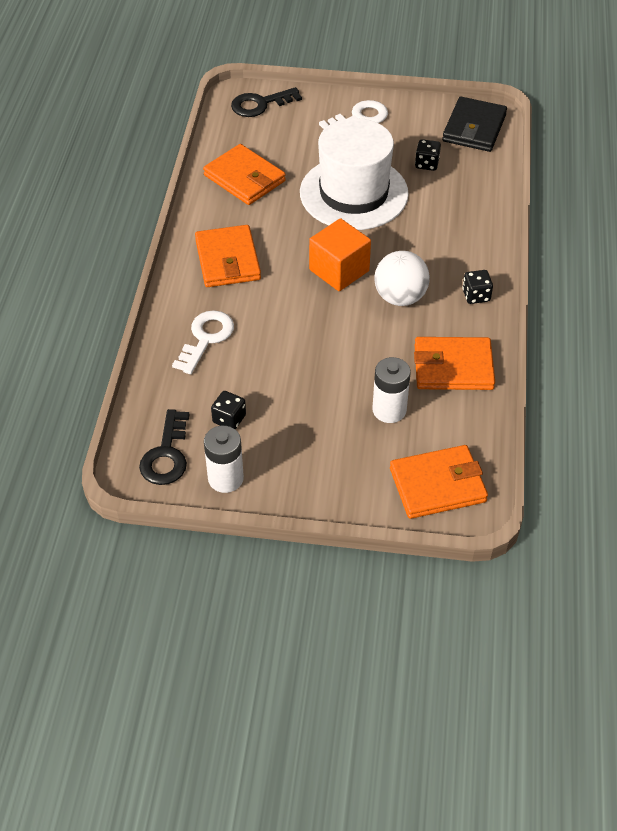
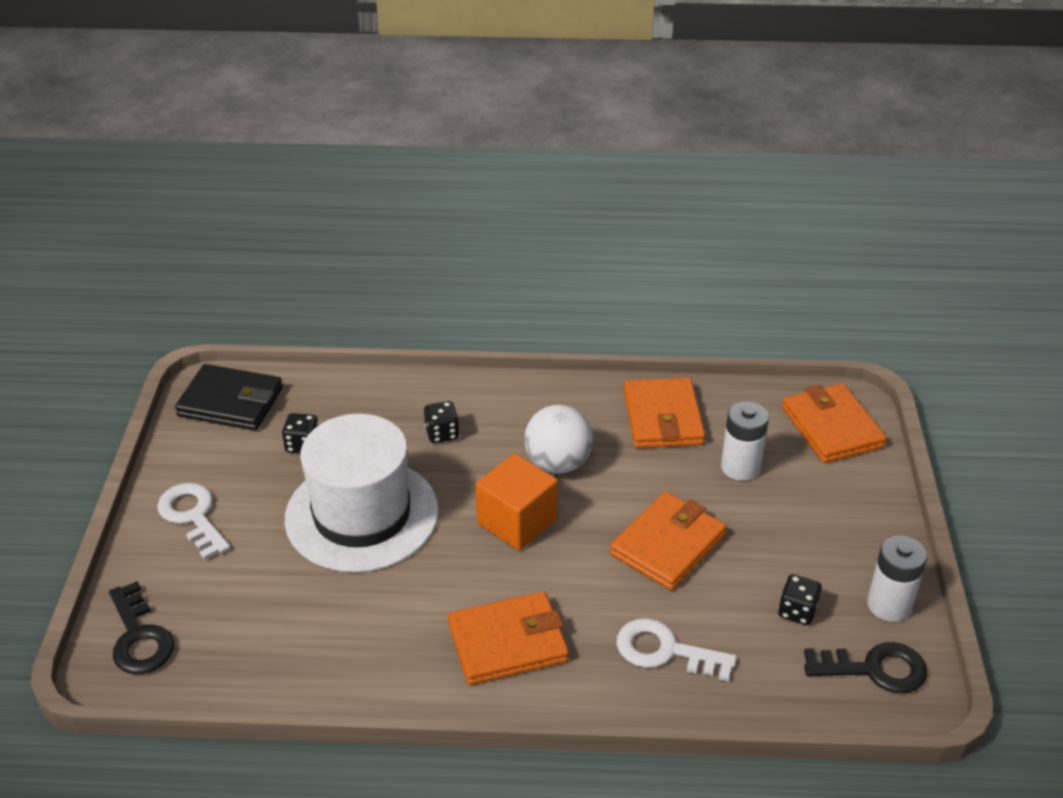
camera: 95 degrees left, 10 degrees down
orange wallet [203,144,286,205] -> orange wallet moved to [610,492,727,590]
black dice [462,270,493,304] -> black dice moved to [424,401,459,443]

